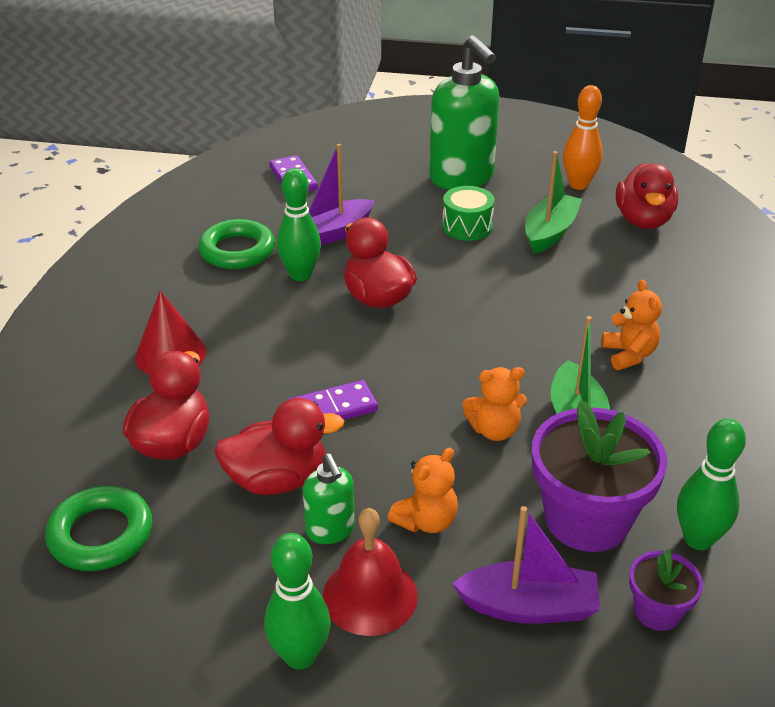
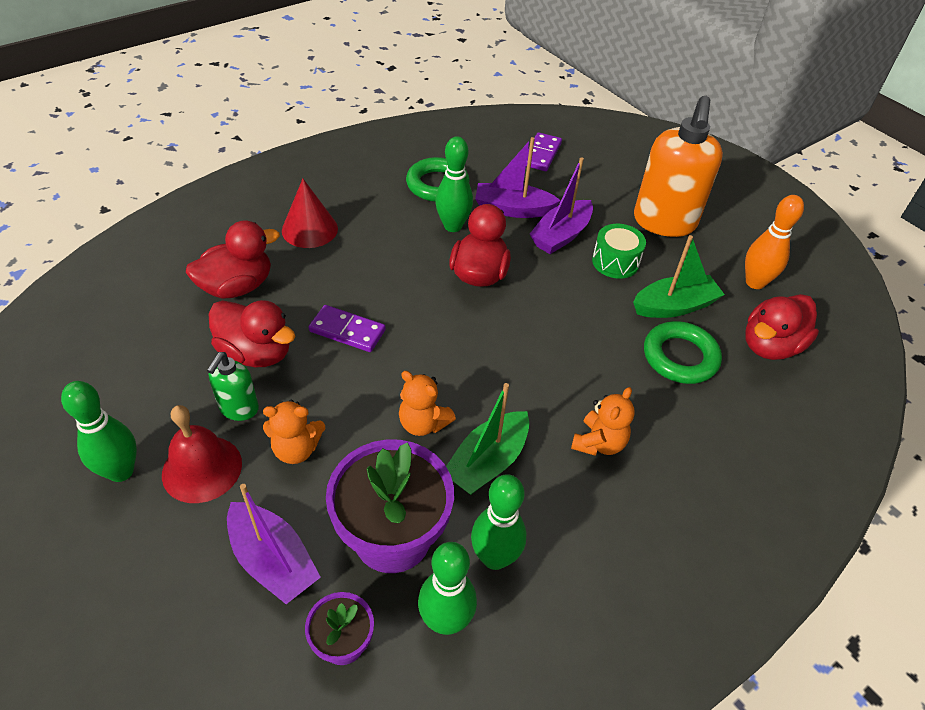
camera: 40 degrees right, 10 degrees up
green ring [45,486,152,571] -> green ring moved to [644,321,722,384]
green soap dispenser [429,35,500,190] -> orange soap dispenser [634,96,723,237]
none -> green bowling pin [471,474,527,570]
none -> purple boat [530,157,593,254]

